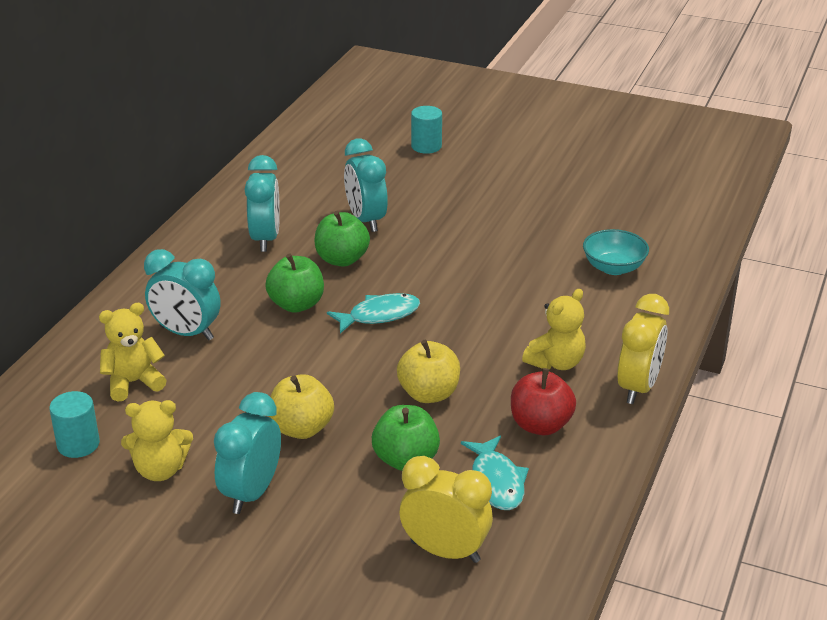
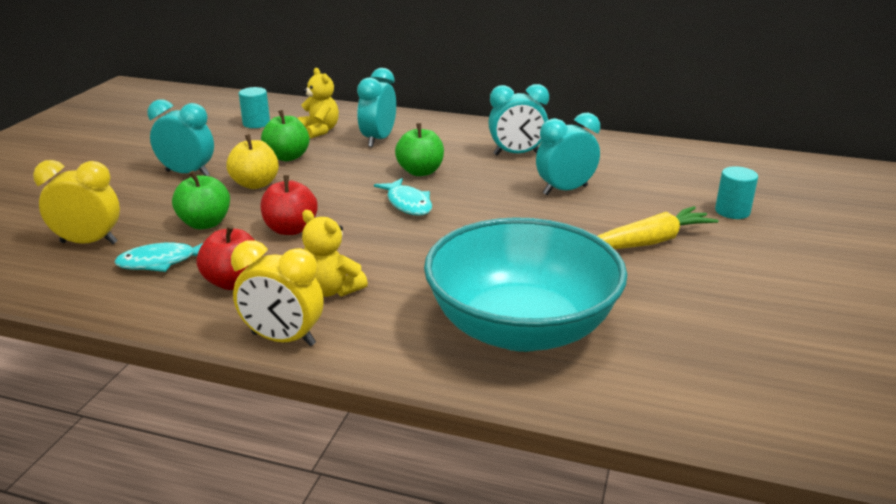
camera: 85 degrees right, 5 degrees down
yellow teddy bear [121,400,193,481] -> none
green apple [314,211,370,266] -> green apple moved to [261,110,309,161]
yellow apple [397,340,460,403] -> red apple [260,175,318,235]
yellow clock [400,456,493,563] -> yellow clock turned 105 degrees counterclockwise [33,160,120,244]
turquoise bowl [583,229,649,275] -> turquoise bowl [424,217,627,352], size x2.41
none -> yellow carrot [598,206,719,249]

